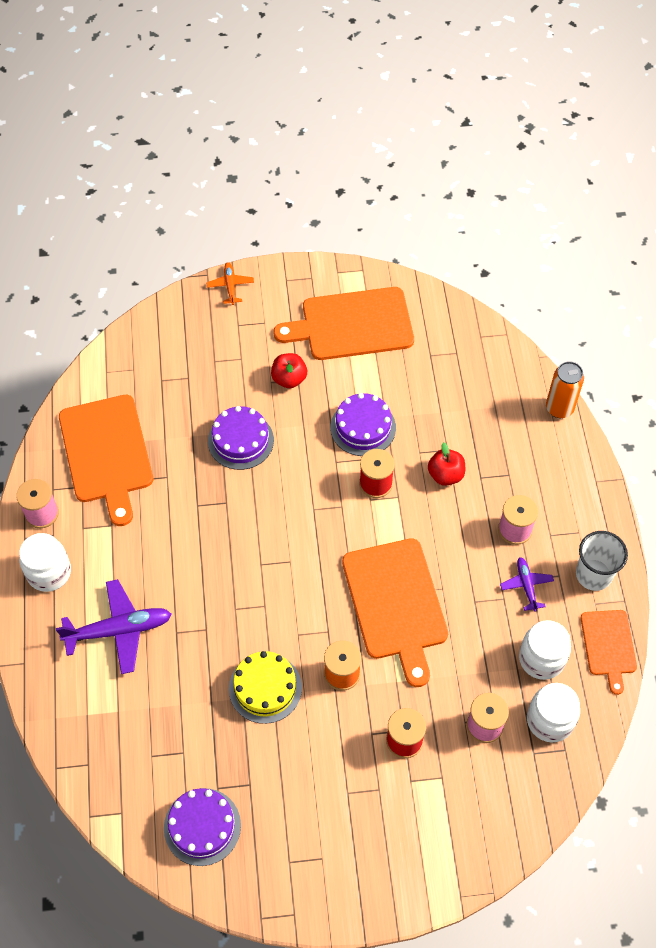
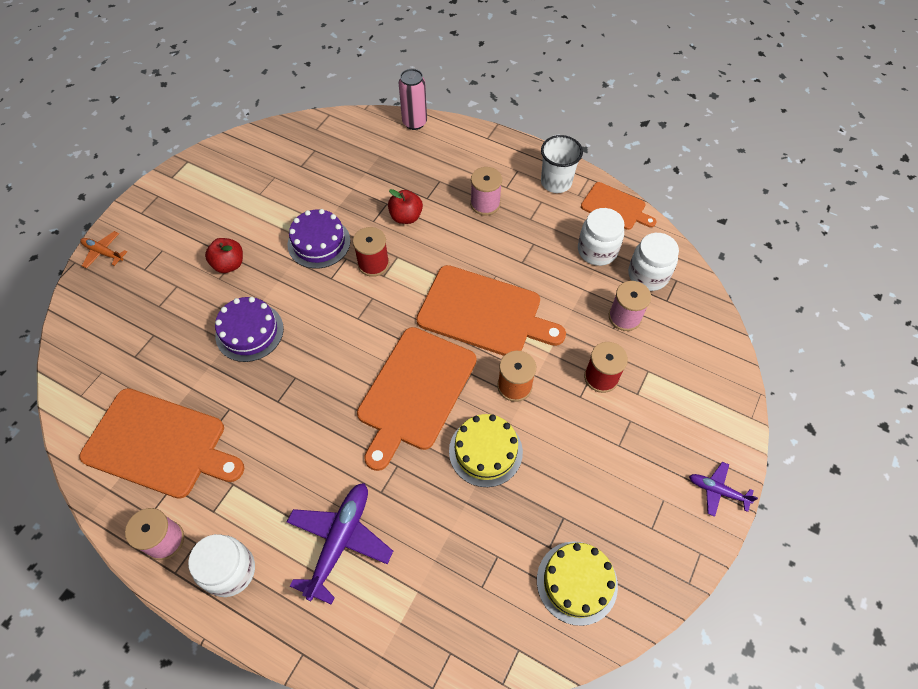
camera: 55 degrees left, 0 degrees up
purple cake [164,788,241,866] -> yellow cake [537,541,618,626]
orange cutting board [274,287,414,360] -> orange cutting board moved to [357,327,477,471]
purple plane [500,557,554,612] -> purple plane moved to [689,462,758,517]
orange can [546,361,584,418] -> pink can [399,69,427,130]

